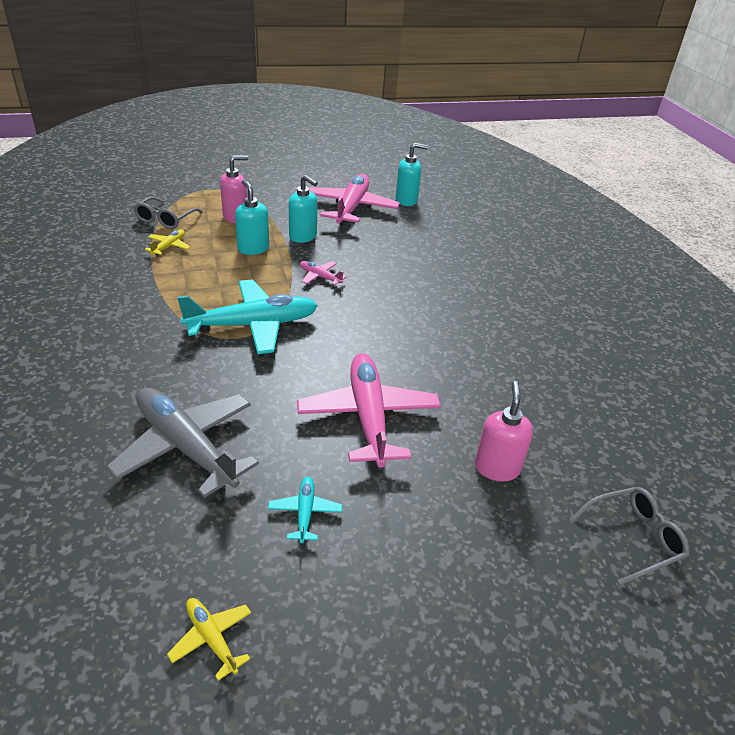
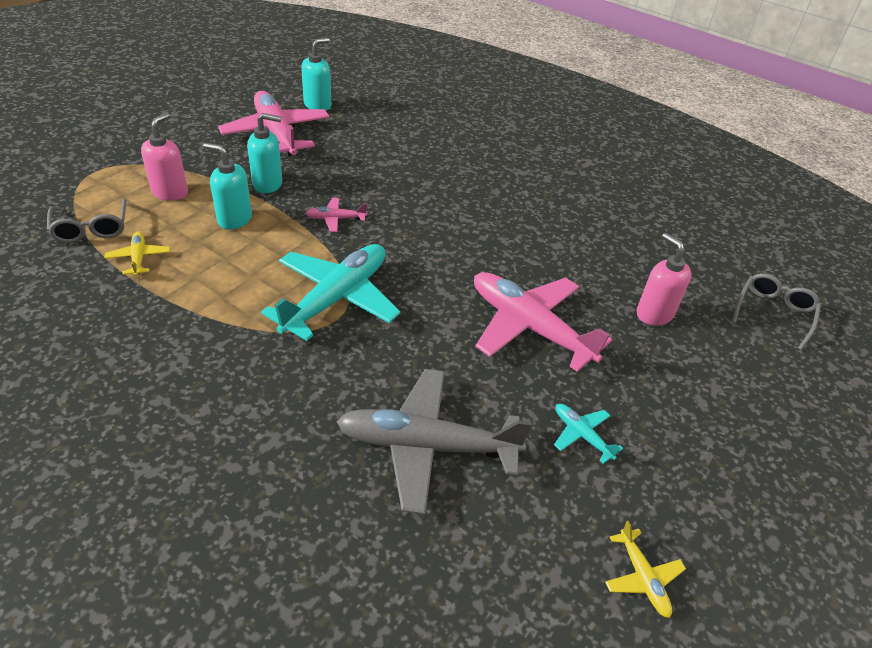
camera: 40 degrees left, 5 degrees up
yellow plane [167,598,251,681] -> yellow plane turned 120 degrees counterclockwise [605,521,686,618]

